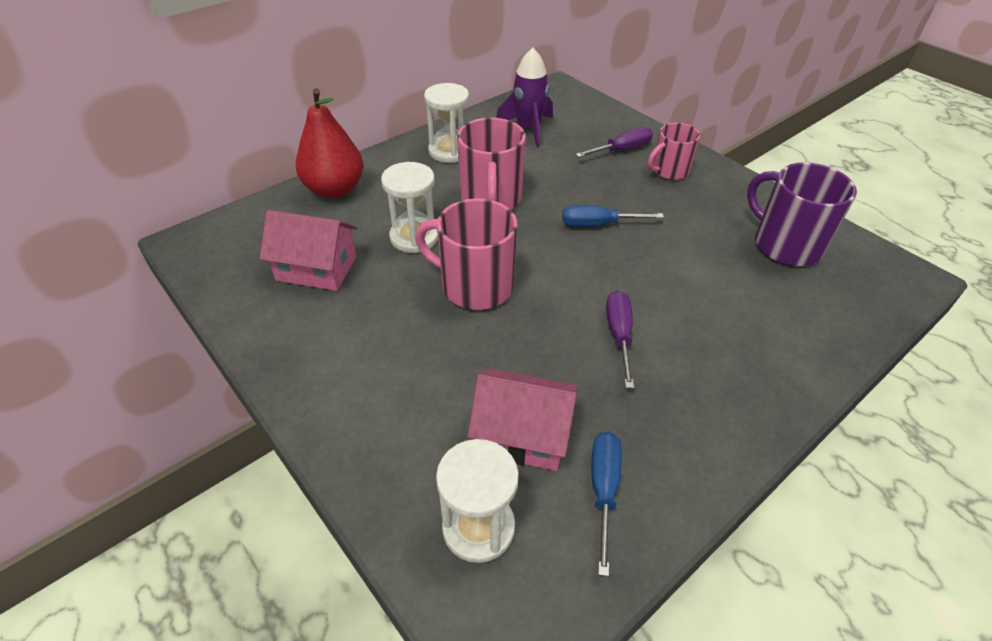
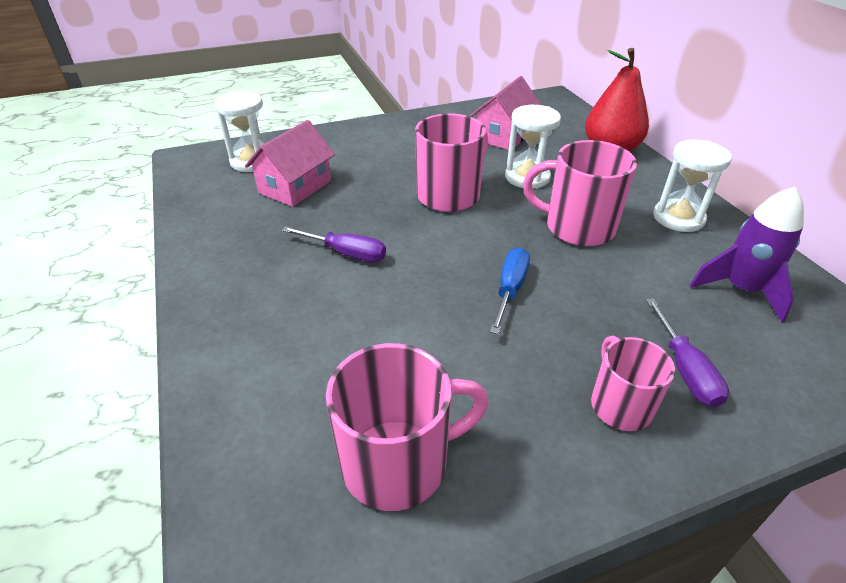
camera: 110 degrees right, 5 degrees down
blue screwdriver [592,432,622,576] -> none
purple mug [747,162,857,266] -> pink mug [326,343,489,511]

